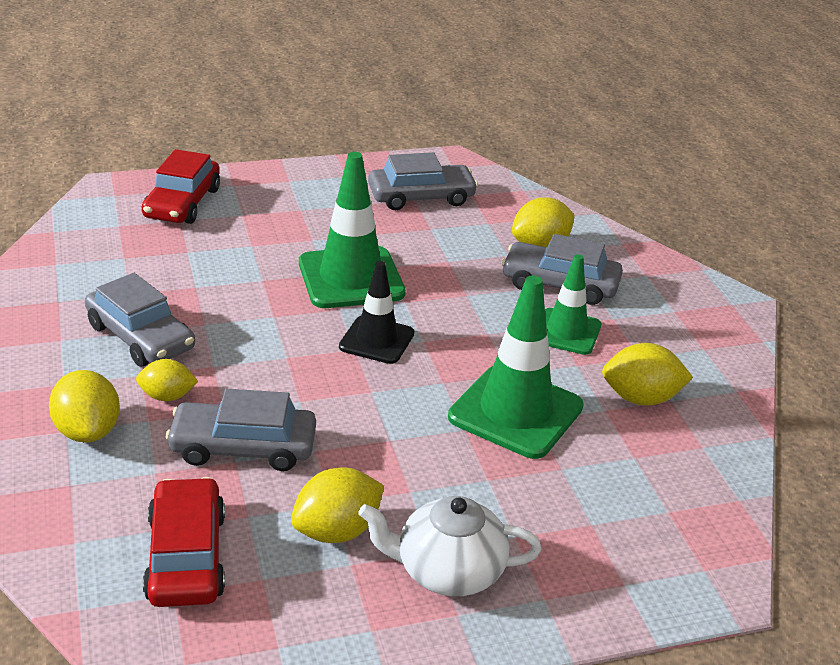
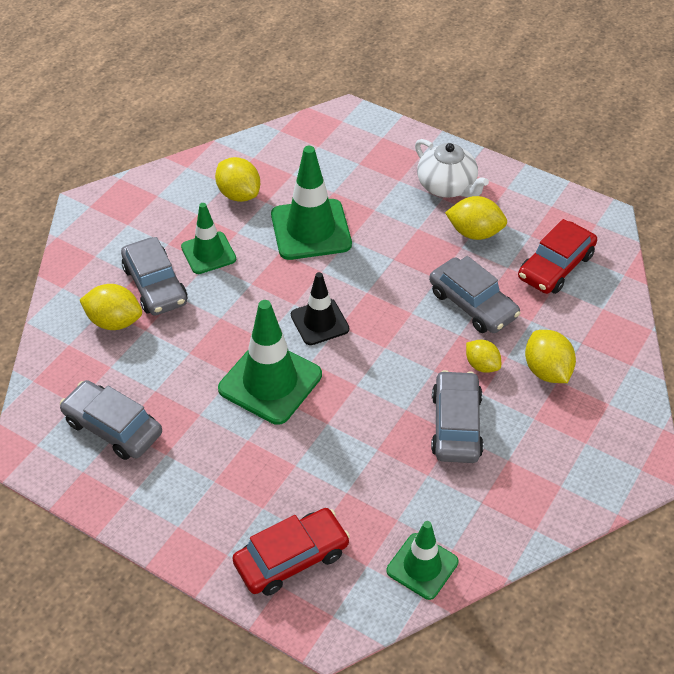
camera: 130 degrees left, 15 degrees up
yellow lemon [49,370,120,443] -> yellow lemon turned 45 degrees counterclockwise [525,330,576,383]
none -> green traffic cone [386,521,458,600]

